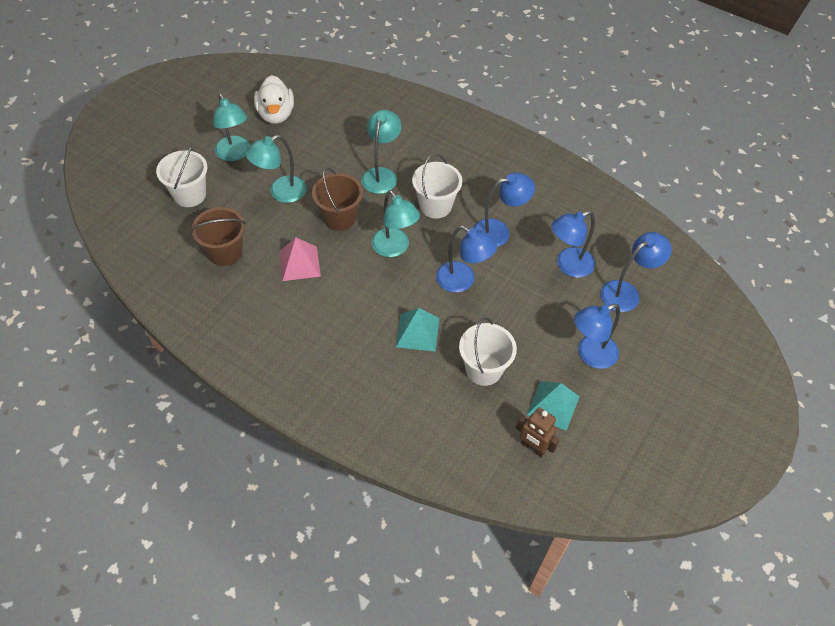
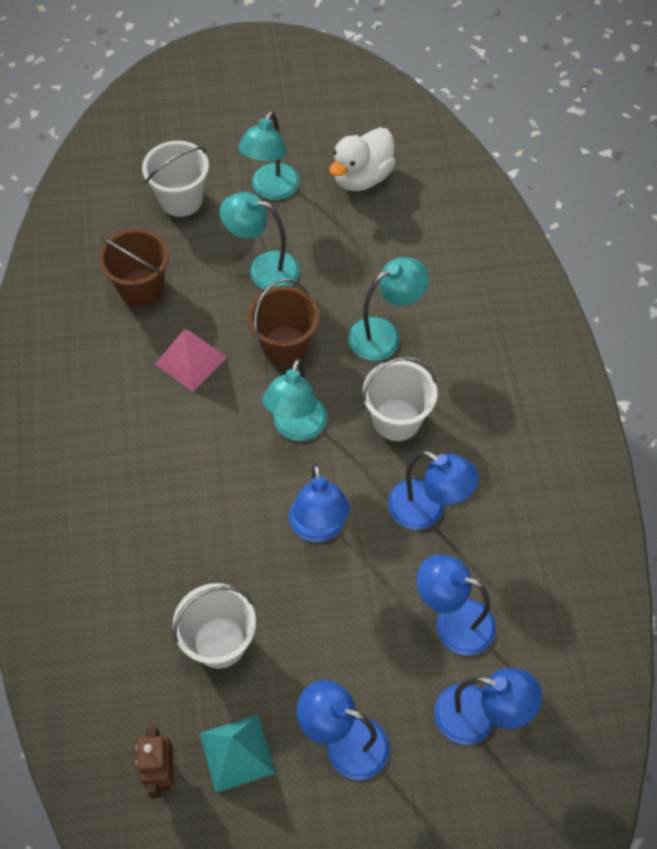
camera: 50 degrees right, 5 degrees up
turquoise pyramid [396,308,439,352] -> none

